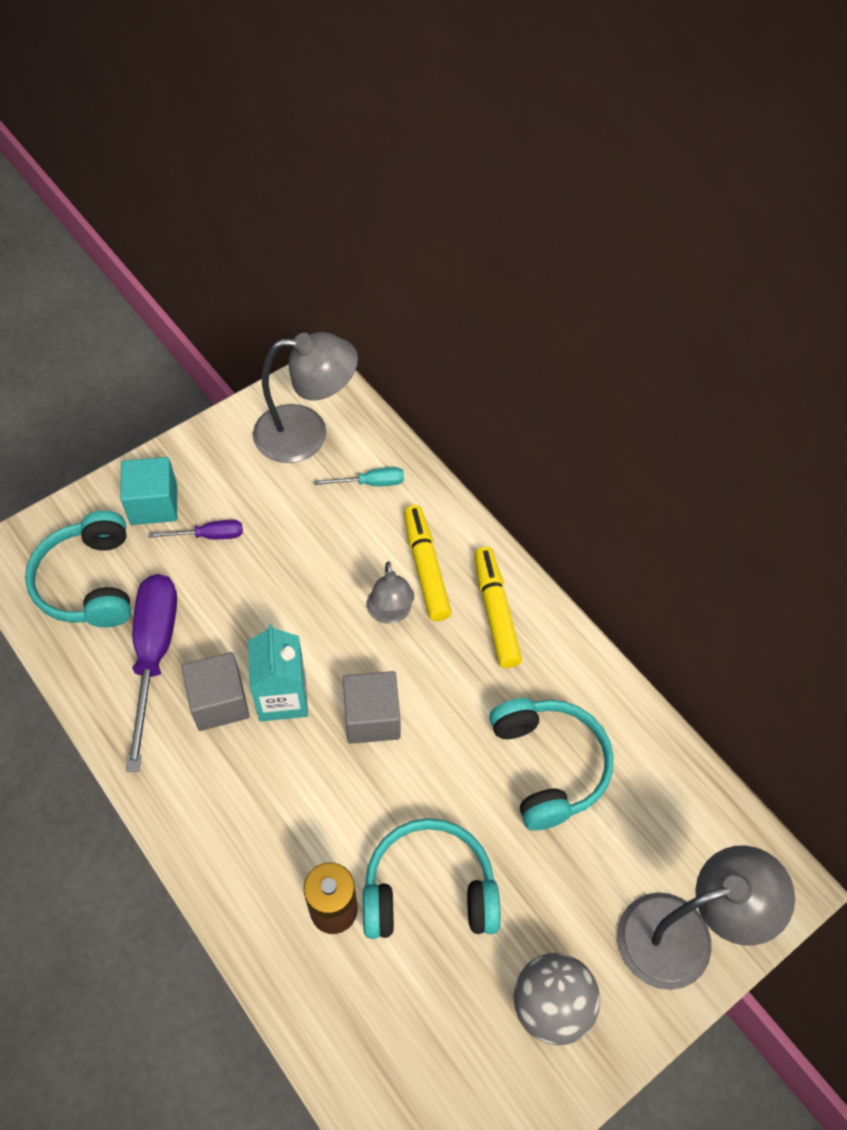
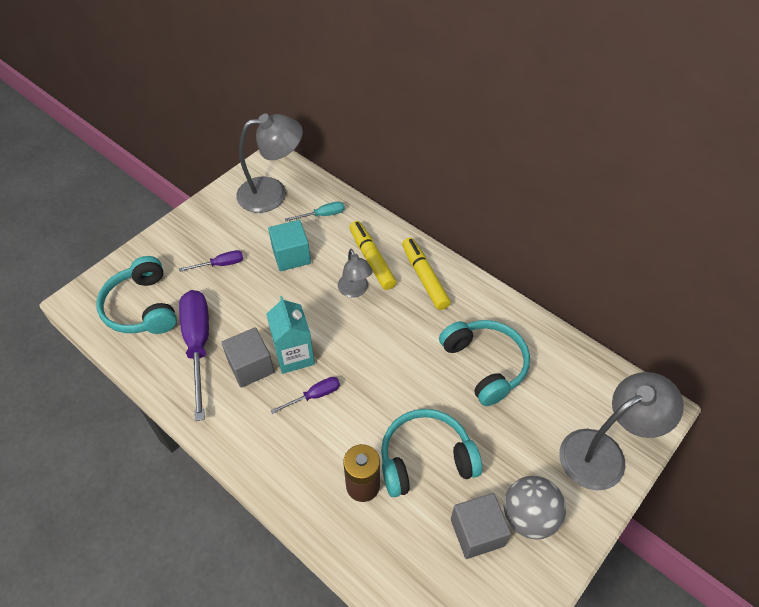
camera: 10 degrees left, 5 degrees down
turquoise cube [120,457,177,525] -> turquoise cube moved to [268,220,311,271]
grey cube [343,671,400,744] -> grey cube moved to [451,493,511,559]
none -> purple screwdriver [271,377,340,414]

